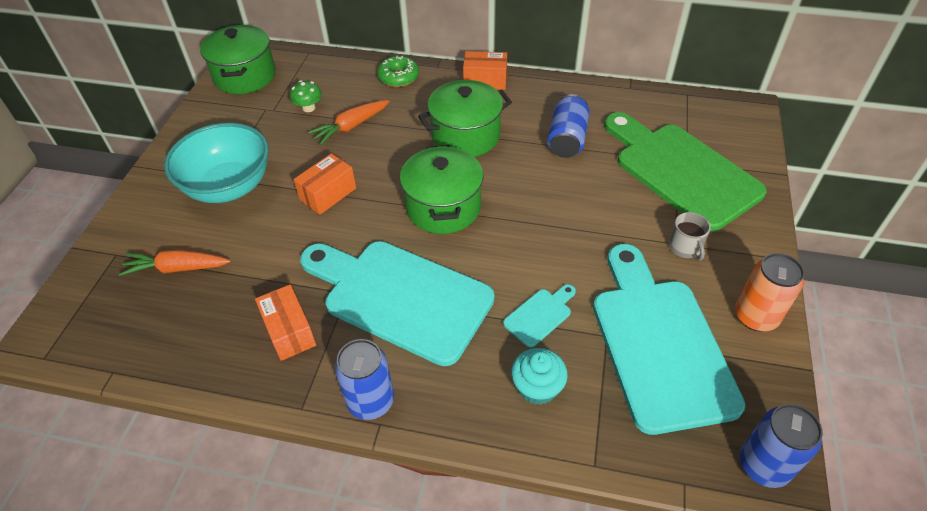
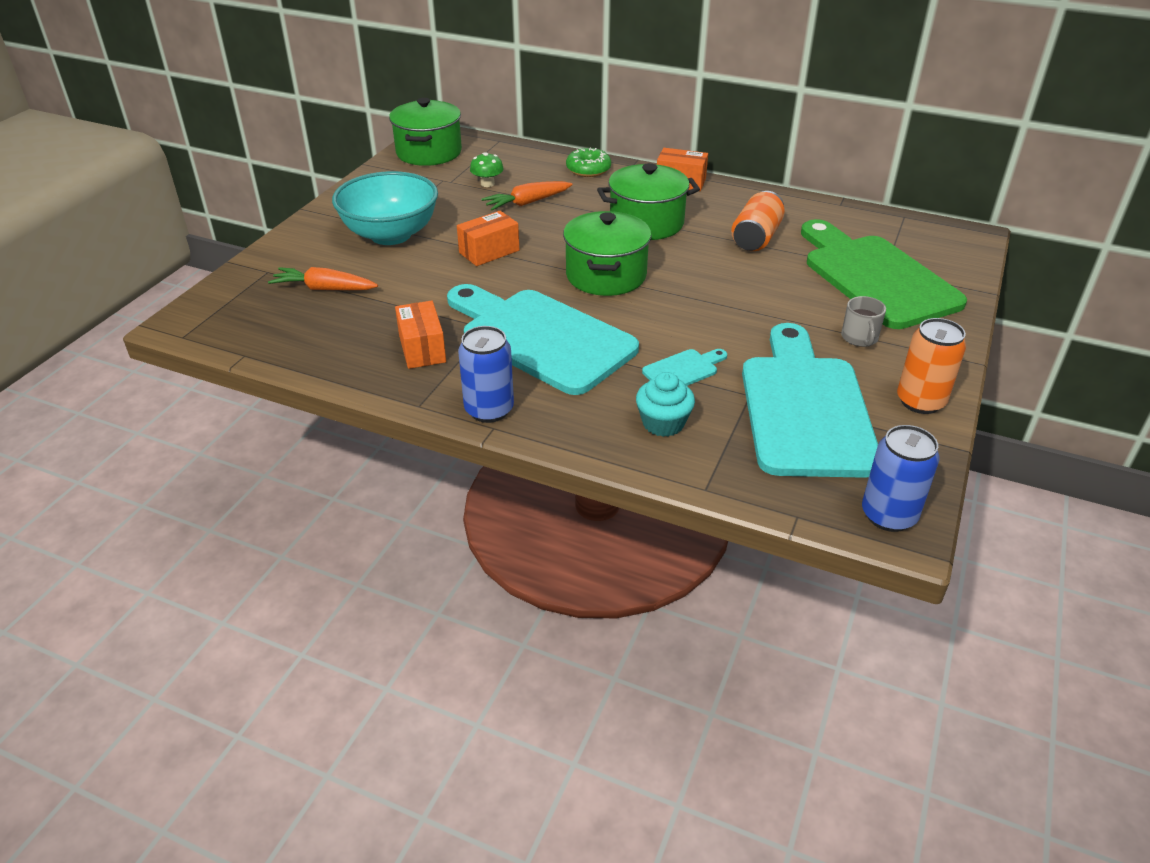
camera: 10 degrees right, 10 degrees down
blue can [547,94,590,158] -> orange can [731,191,785,251]

